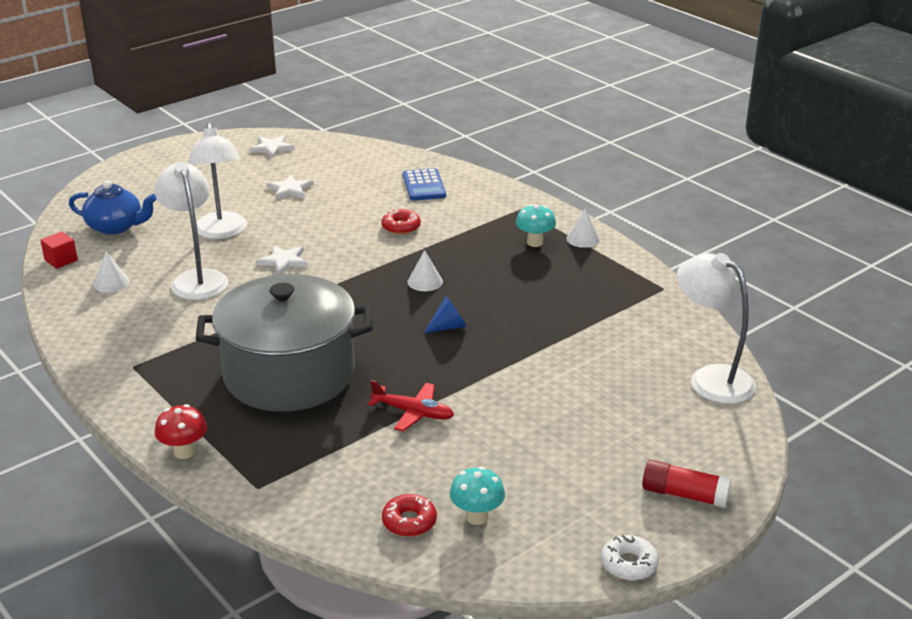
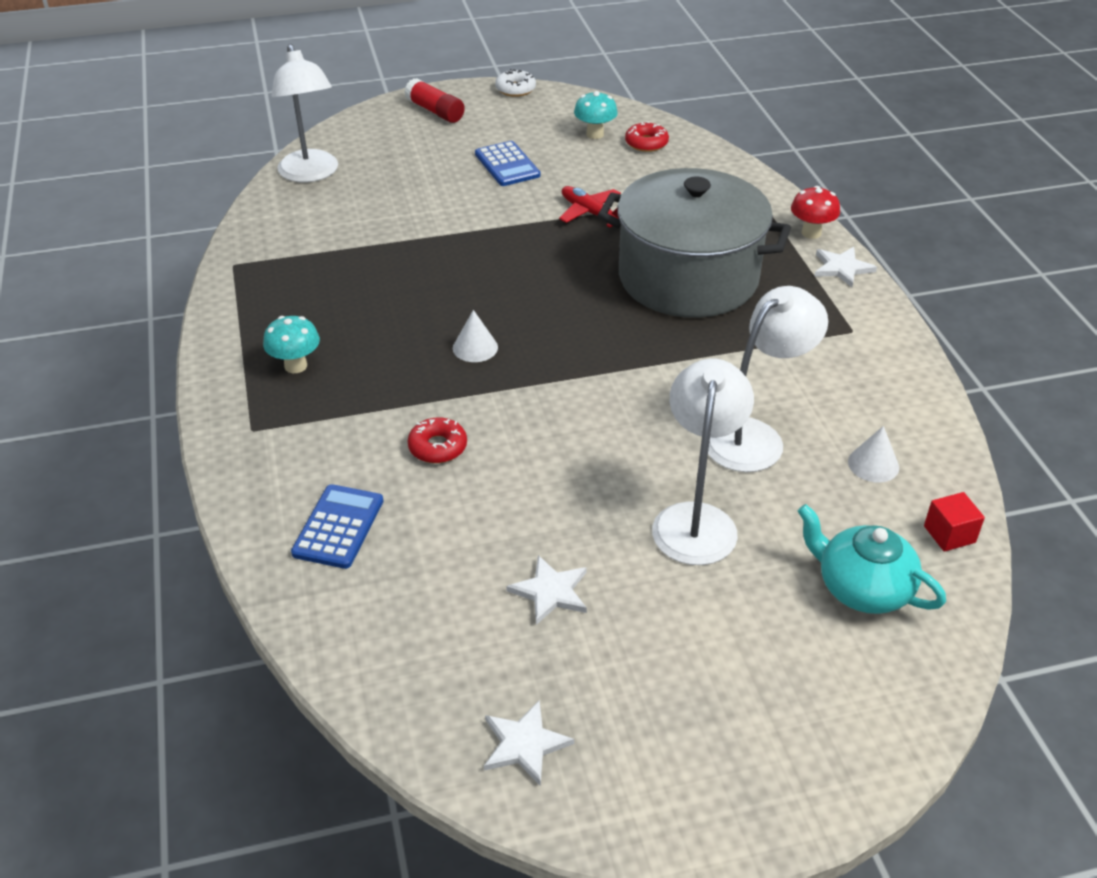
camera: 155 degrees left, 10 degrees up
blue teapot [69,180,157,235] -> turquoise teapot [797,504,946,614]
white lamp [154,162,228,300] -> white lamp turned 135 degrees counterclockwise [708,286,828,472]
white star [256,245,308,275] -> white star moved to [814,247,877,287]
blue cone [424,296,467,333] -> none
white cone [566,209,600,248] -> none
none -> blue calculator [475,141,540,186]

